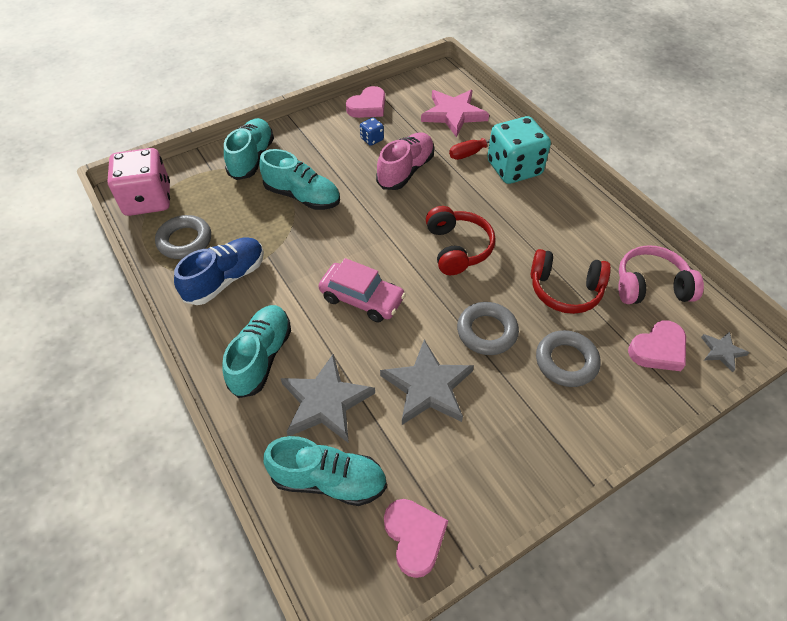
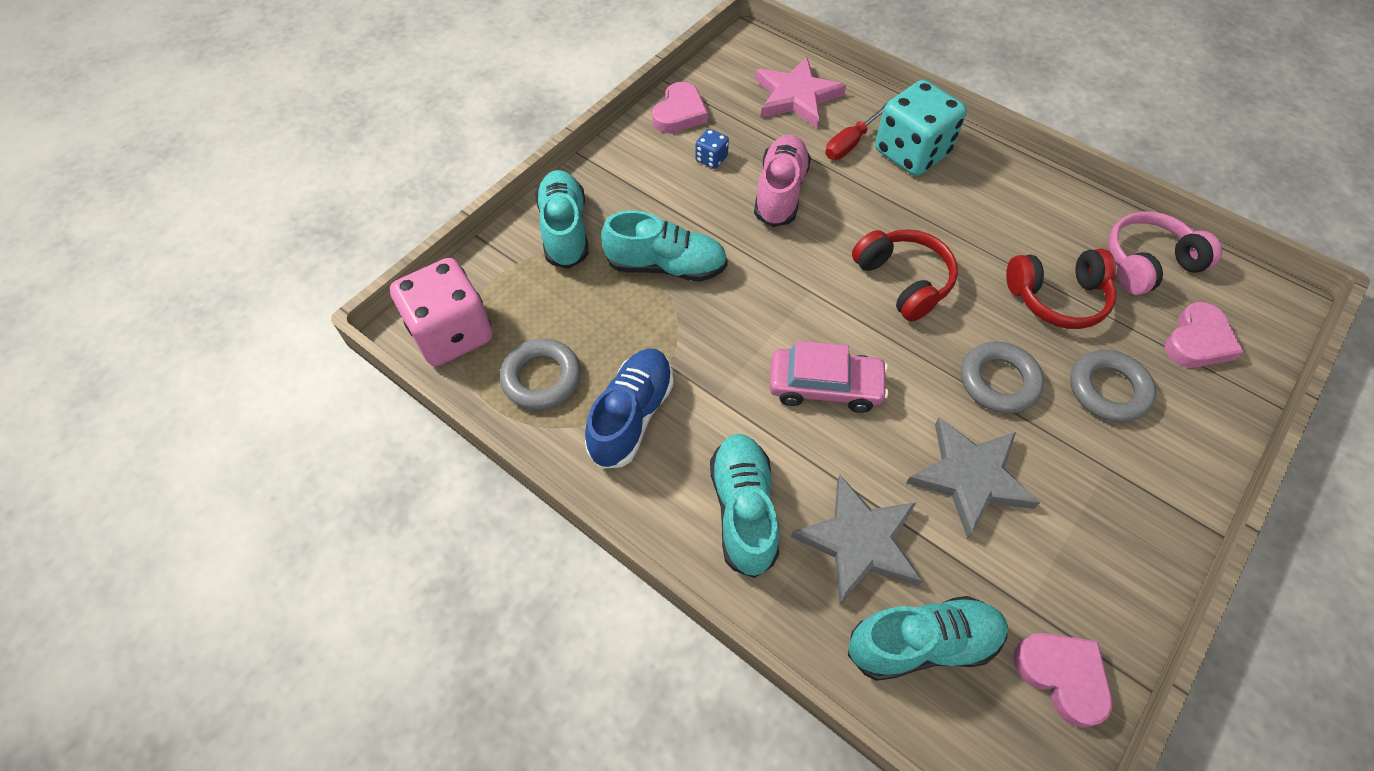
camera: 20 degrees left, 5 degrees up
grey star [701,331,750,372] -> none

